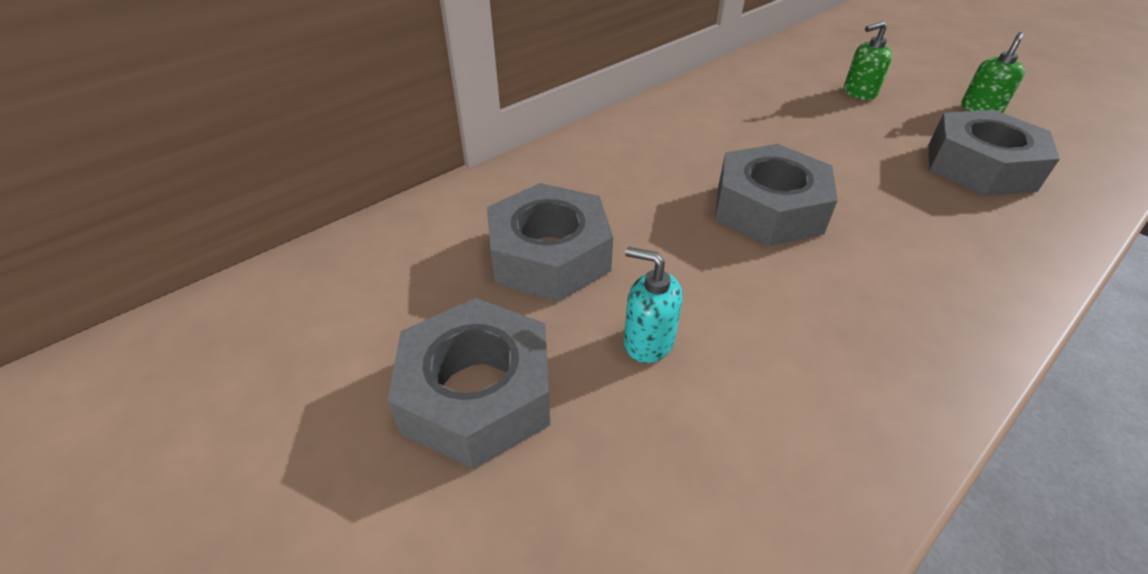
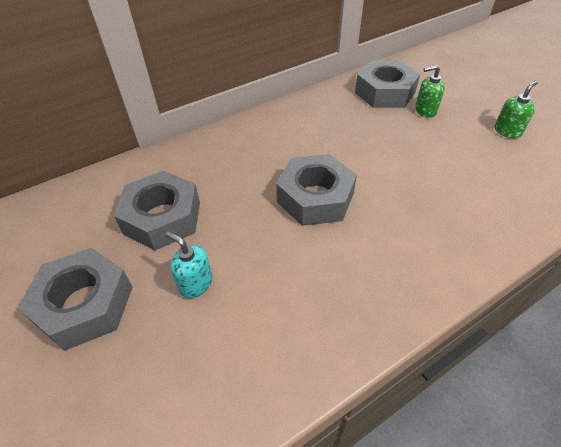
camera: 10 degrees right, 5 degrees up
grey nut [928,110,1060,196] -> grey nut moved to [355,61,420,108]

